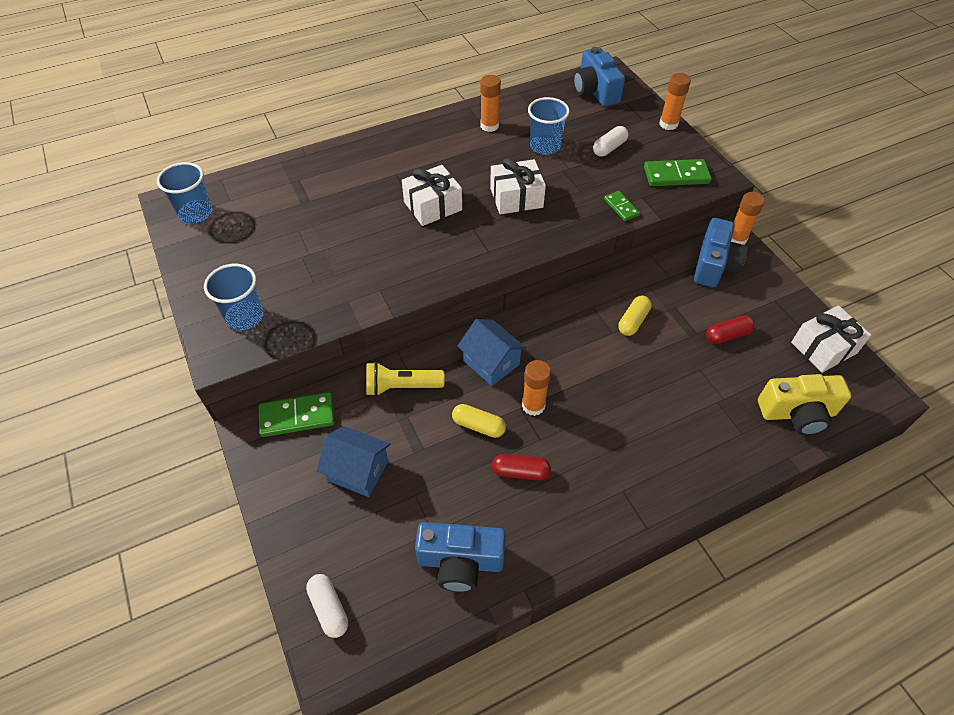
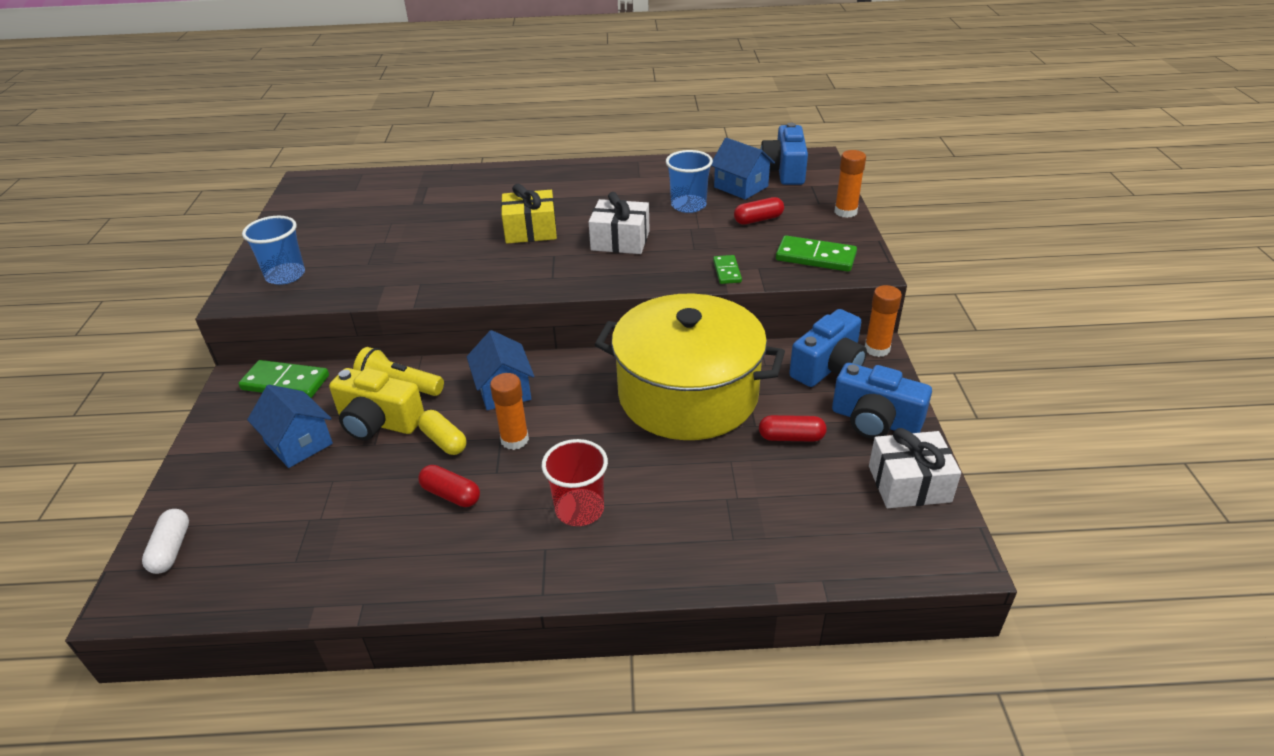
camera: 25 degrees right, 15 degrees down
blue cup [157,162,213,223] -> none
white gift [402,165,462,226] -> yellow gift [501,184,557,244]
blue camera [415,522,506,592] -> blue camera moved to [832,363,932,439]
orange glue stick [480,75,501,132] -> none
white capsule [593,126,629,157] -> red capsule [734,197,784,225]
yellow capsule [618,295,652,336] -> yellow pot [594,294,785,440]
yellow camera [758,374,851,436] -> yellow camera moved to [329,368,424,441]
none -> red cup [542,439,608,526]
none -> blue house [711,138,775,200]

